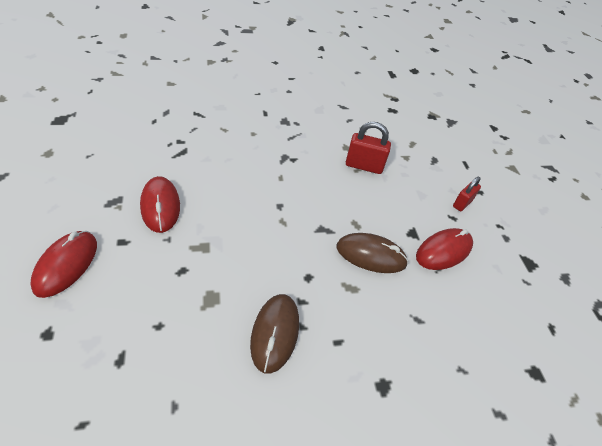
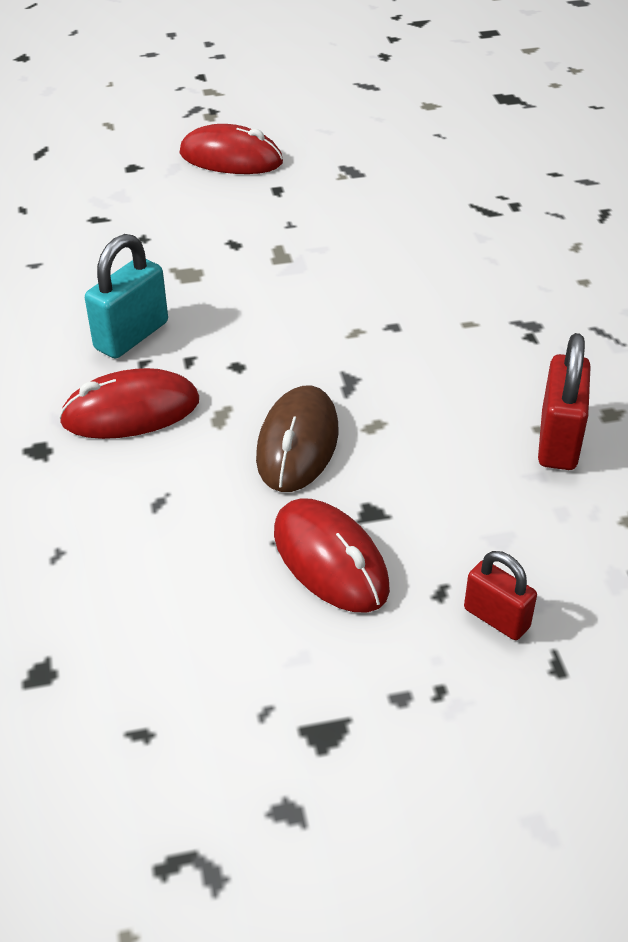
camera: 95 degrees right, 5 degrees down
red mouse [140,176,180,233] -> red mouse moved to [59,368,199,439]
brown mouse [250,294,299,373] -> turquoise padlock [85,234,168,358]

